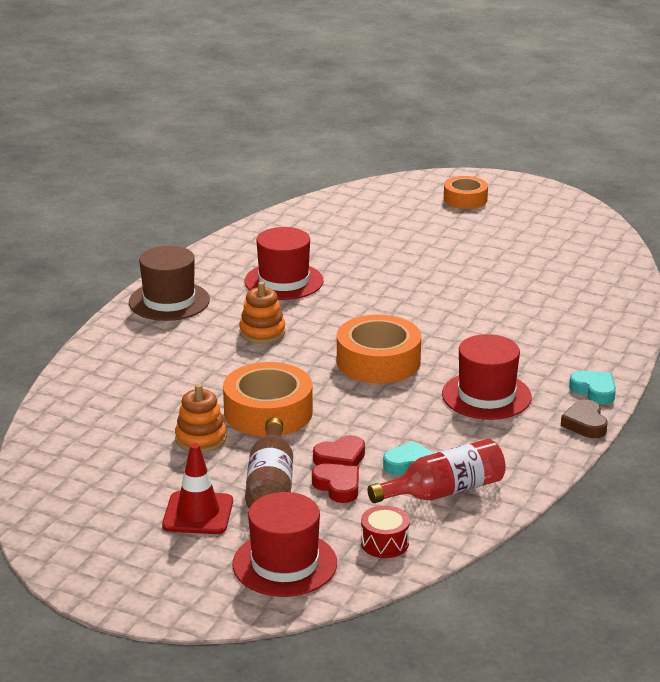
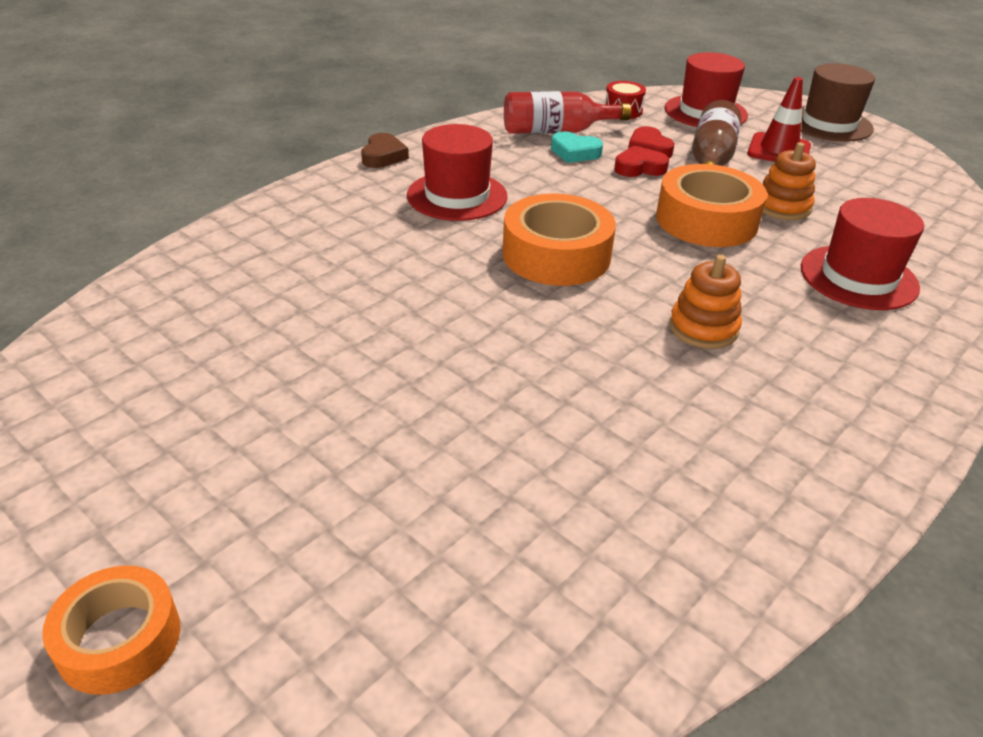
camera: 165 degrees left, 10 degrees up
brown hat [129,246,210,321] -> brown hat moved to [801,63,875,142]
red hat [245,227,324,300] -> red hat moved to [801,198,924,310]
turquoise heart [569,371,616,405] -> none

